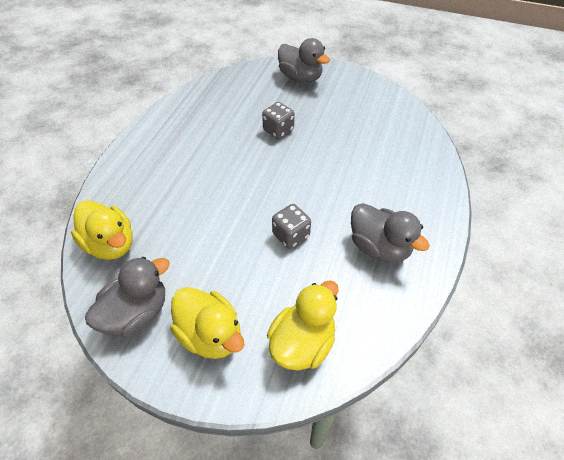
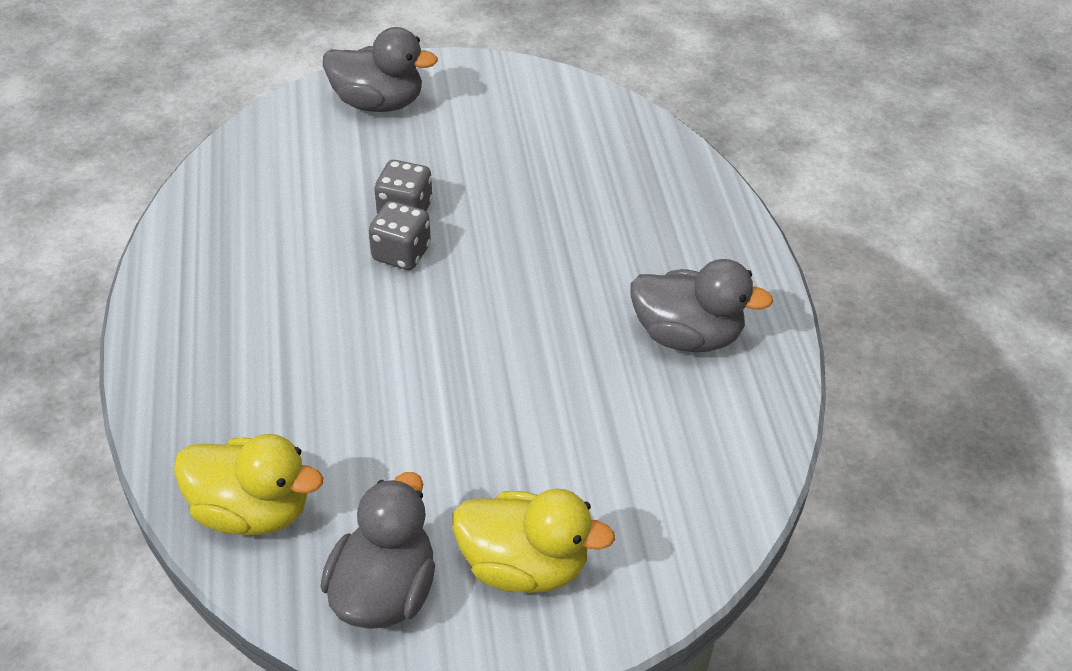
camera: 30 degrees left, 5 degrees down
yellow duck [267,280,339,370] -> none
grey dice [272,204,311,249] -> grey dice moved to [369,201,431,270]

